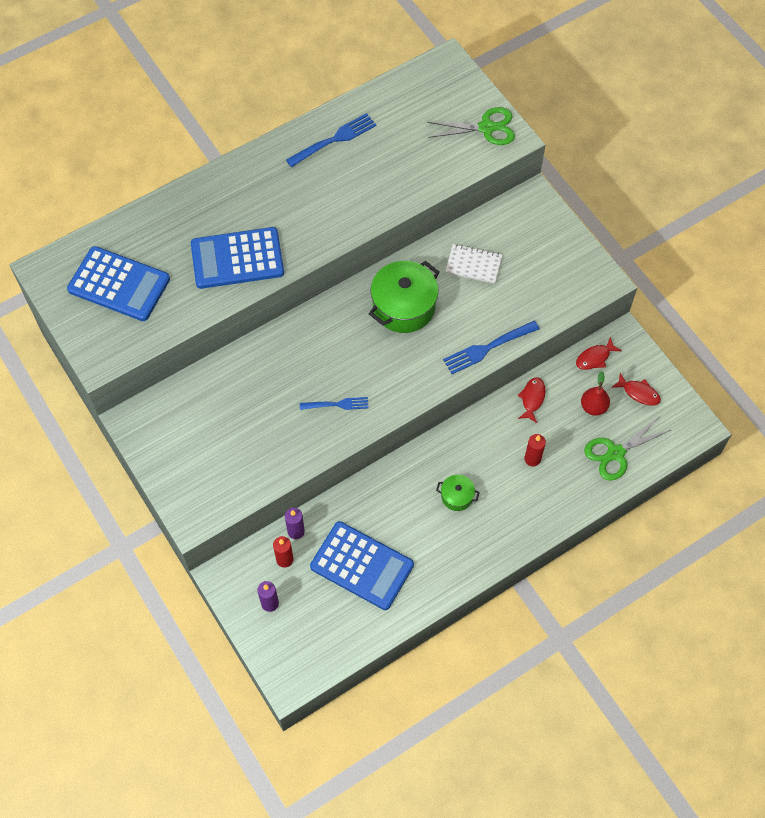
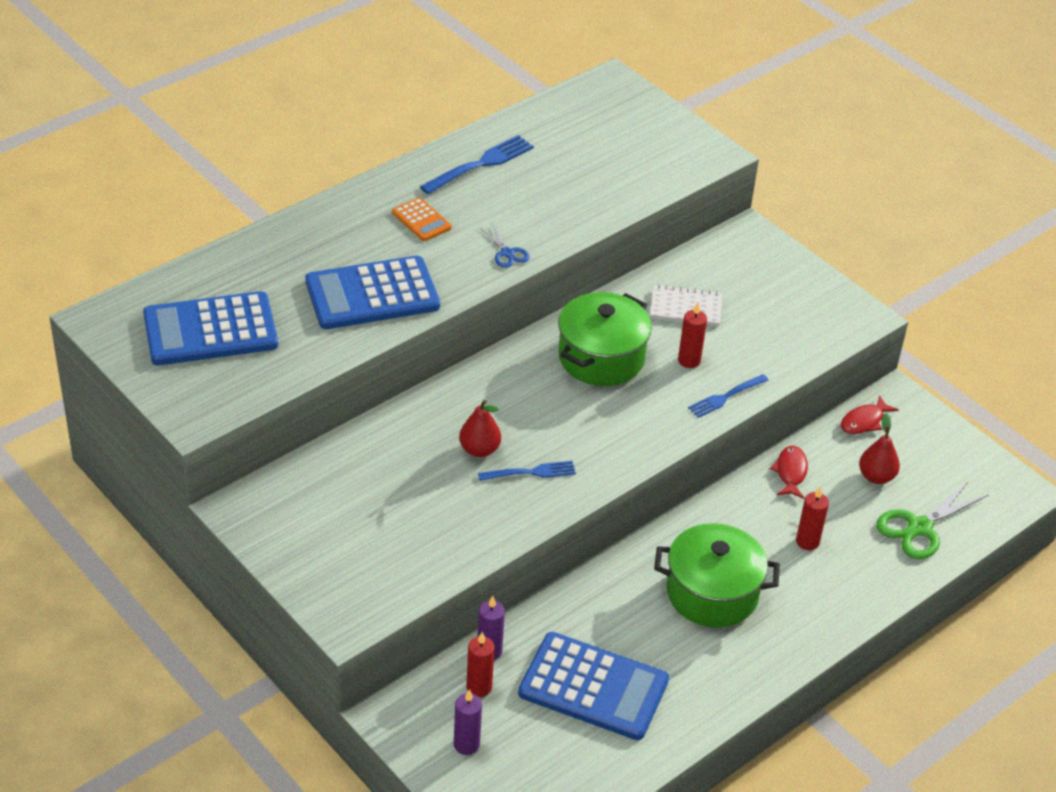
camera: 10 degrees left, 20 degrees down
blue calculator [67,246,170,321] -> blue calculator turned 150 degrees clockwise [143,291,278,365]
green scissors [427,107,515,145] -> none
green pot [436,475,480,511] -> green pot [654,523,780,628], size x2.02
blue fork [443,321,540,374] -> blue fork [688,374,769,418], size x0.65
red fish [611,373,661,406] -> none
none -> orange calculator [392,197,452,241]
none -> red pear [459,400,501,457]
none -> blue scissors [480,224,530,268]
none -> red candle [678,303,707,368]

